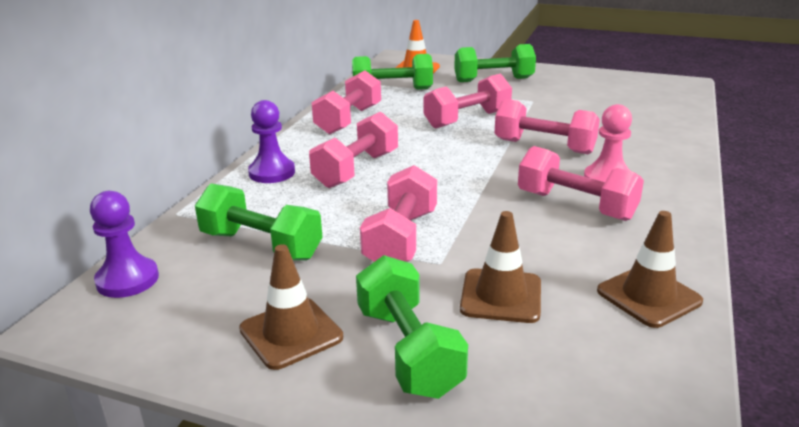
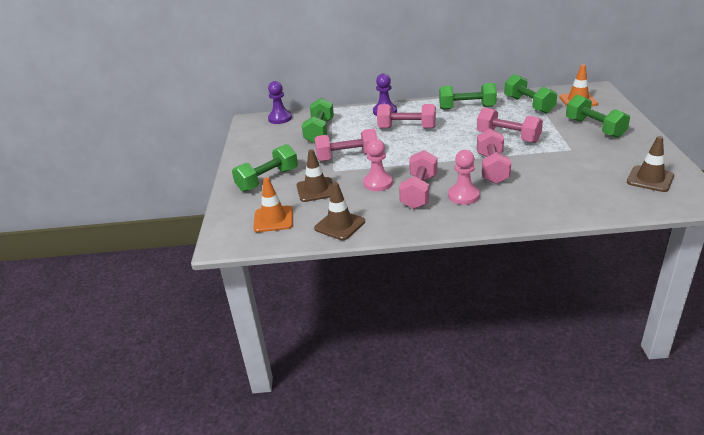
camera: 70 degrees right, 5 degrees up
brown traffic cone [239,244,343,370] -> brown traffic cone moved to [627,136,674,192]
pink dumbbell [311,70,381,135] -> green dumbbell [439,83,497,110]
none -> orange traffic cone [253,177,293,232]
none -> pink pawn [363,139,393,191]

